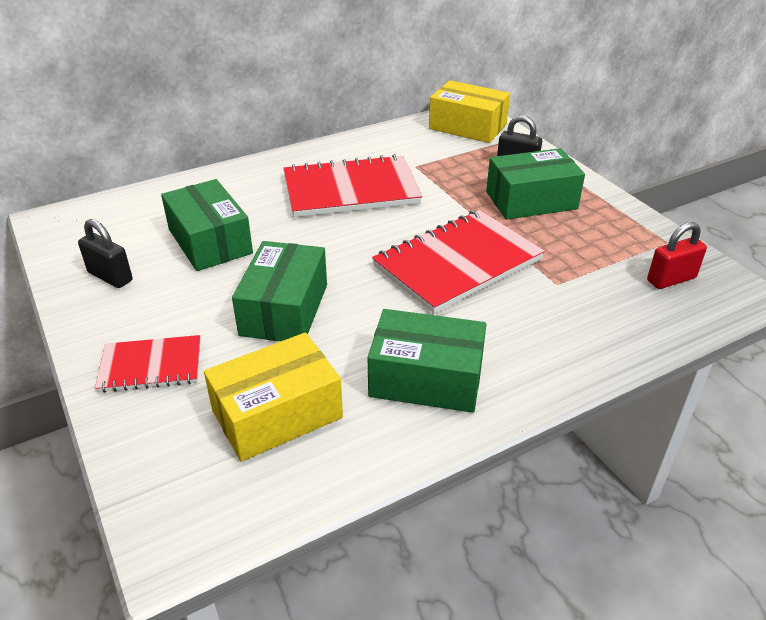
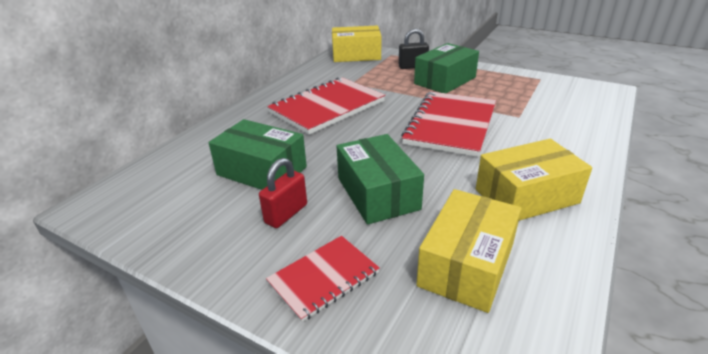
camera: 30 degrees left, 5 degrees down
black padlock [78,219,132,288] -> none
green box [368,309,486,413] -> yellow box [476,139,592,221]
red padlock [647,222,707,289] -> red padlock moved to [259,158,307,228]

